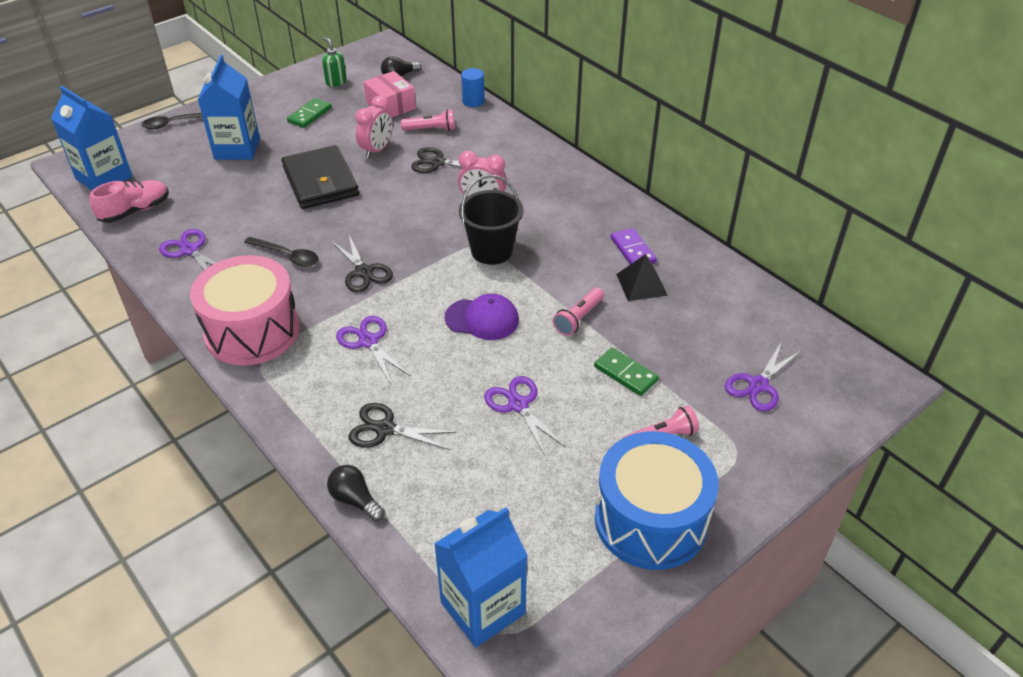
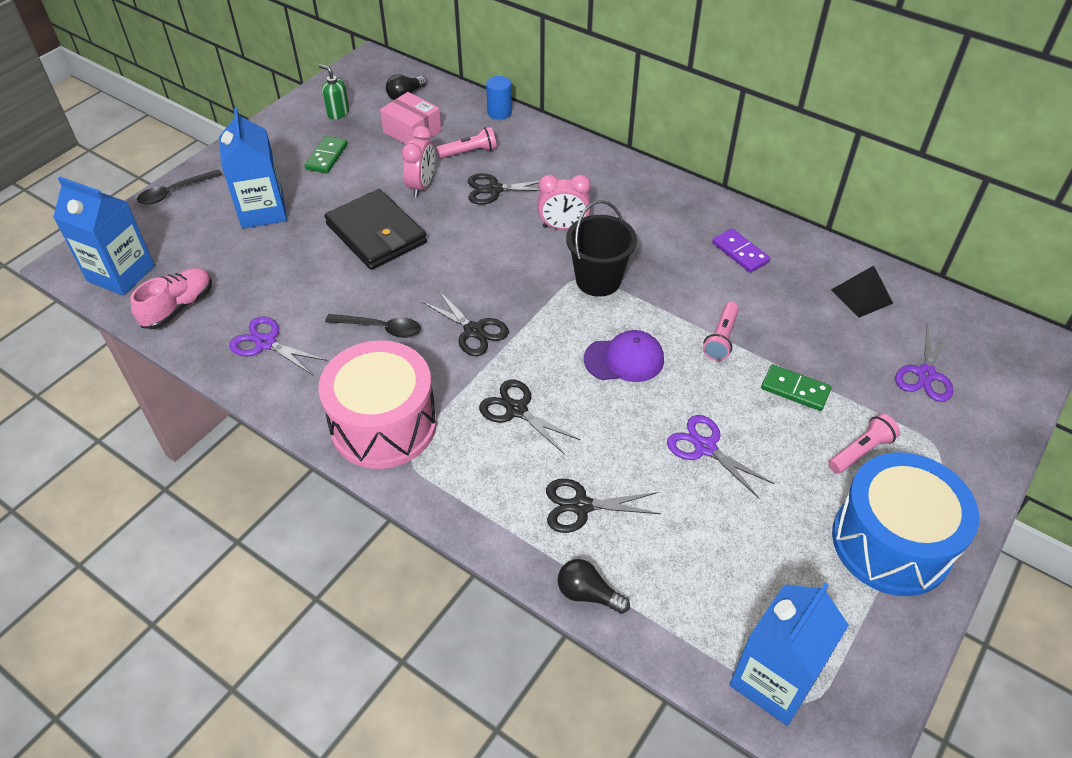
camera: 15 degrees left, 5 degrees up
purple scissors [336,316,411,385] -> black scissors [479,379,581,455]
black pyramid [616,254,668,301] -> black pyramid moved to [831,266,893,318]

